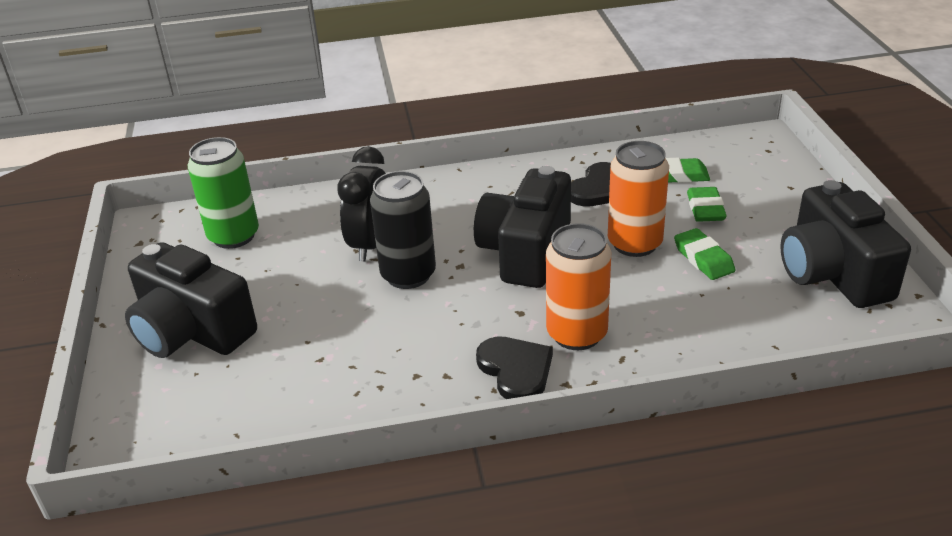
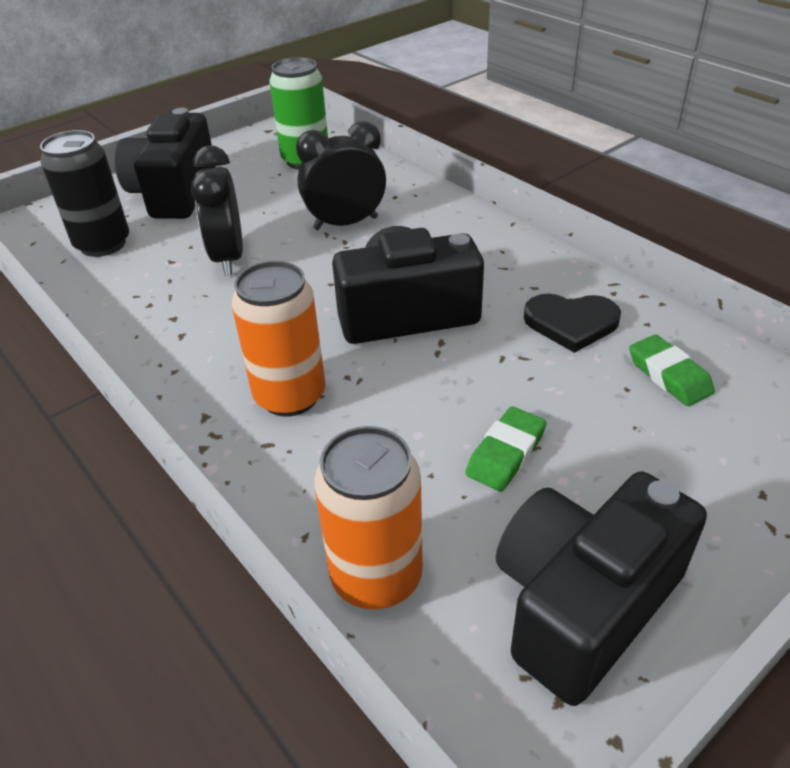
camera: 60 degrees right, 5 degrees up
black can [370,171,436,289] -> black can moved to [40,130,129,257]
black heart [476,337,553,399] -> none
orange can [608,141,669,257] -> orange can moved to [314,426,423,609]
green eraser [687,187,727,222] -> none
none -> black clock [191,145,243,275]

